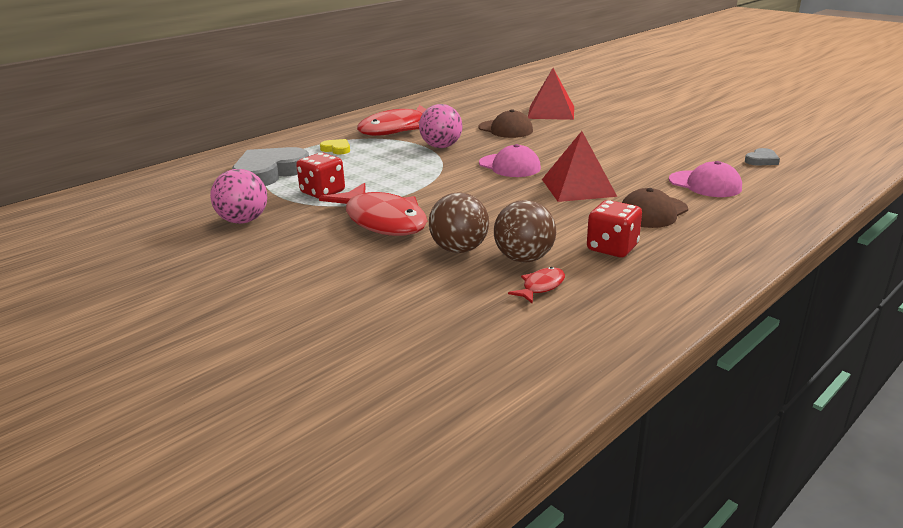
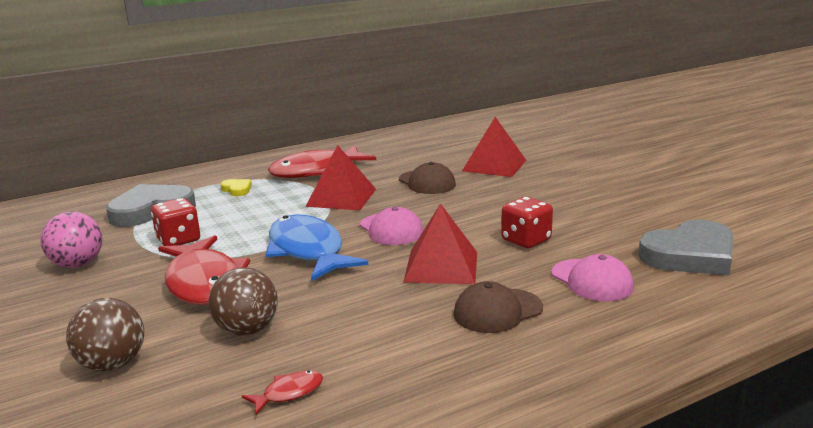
camera: 15 degrees right, 5 degrees down
pink ball [419,104,462,148] -> red pyramid [305,145,376,210]
brown ball [494,200,556,263] -> brown ball moved to [66,298,144,371]
red dice [587,200,642,257] -> red dice moved to [501,197,553,248]
grey heart [745,148,780,165] -> grey heart [638,219,733,275], size x2.26
none -> blue fish [265,214,368,281]

